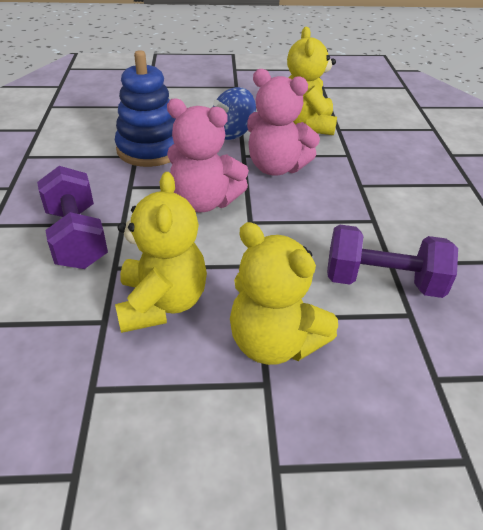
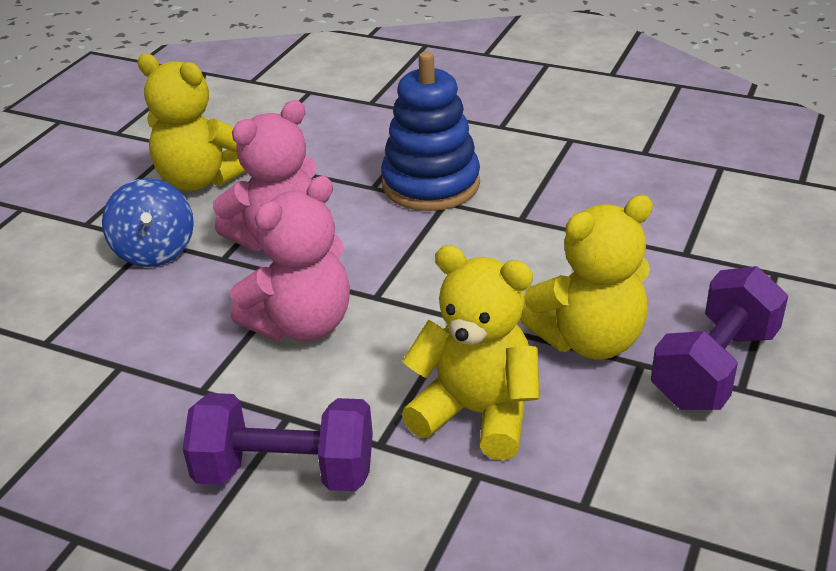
camera: 60 degrees left, 5 degrees down
blue stacking toy [115,50,176,167] -> blue stacking toy moved to [381,52,480,211]
purple dumbbell [327,224,458,298] -> purple dumbbell moved to [651,266,788,410]

